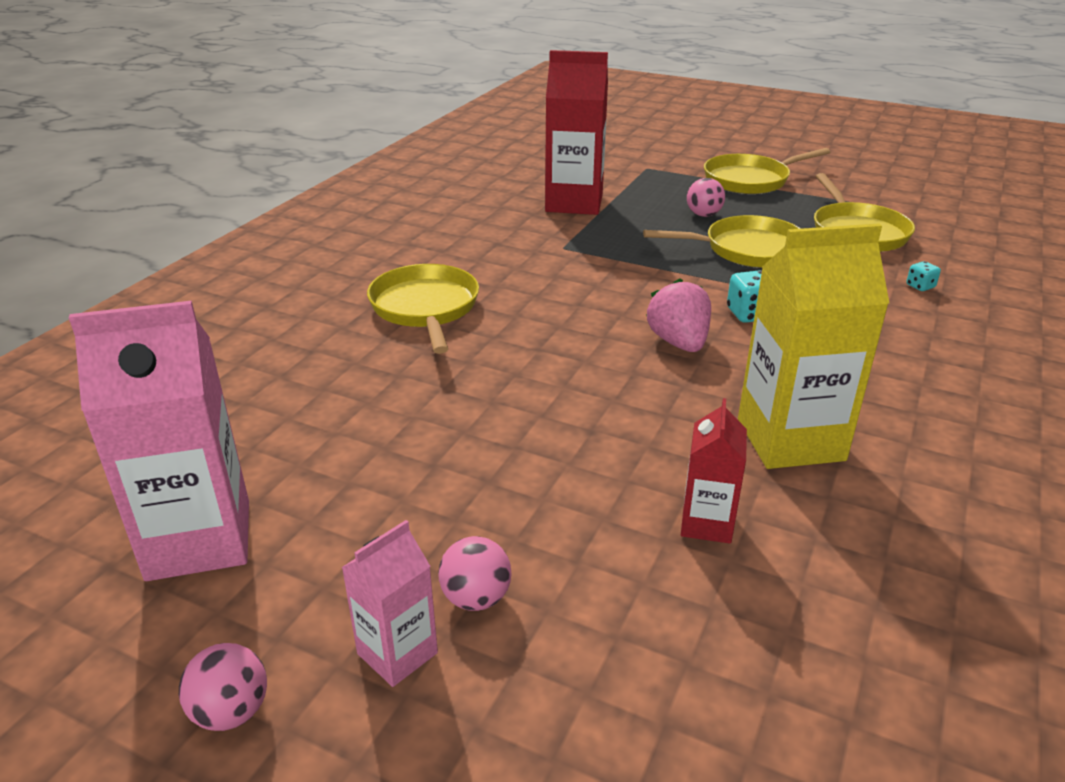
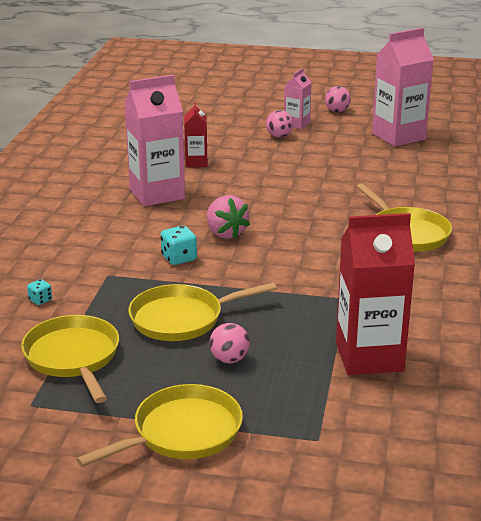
camera: 165 degrees right, 5 degrees down
yellow carton [738,224,889,469] -> pink carton [124,75,185,206]

